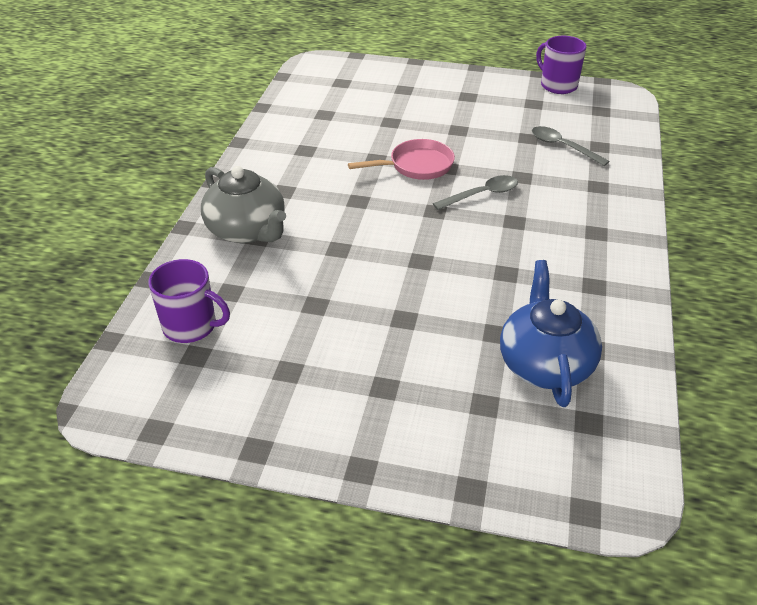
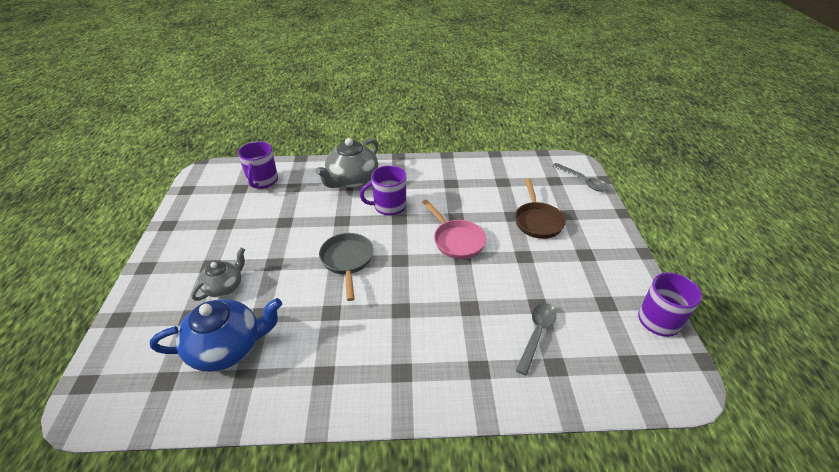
camera: 75 degrees right, 0 degrees up
grey spoon [433,175,518,210] -> grey spoon moved to [552,163,609,192]
none -> grey teapot [191,248,245,301]
none -> grey pan [319,233,373,301]
none -> purple mug [360,165,406,216]
none -> brown pan [515,178,566,239]

